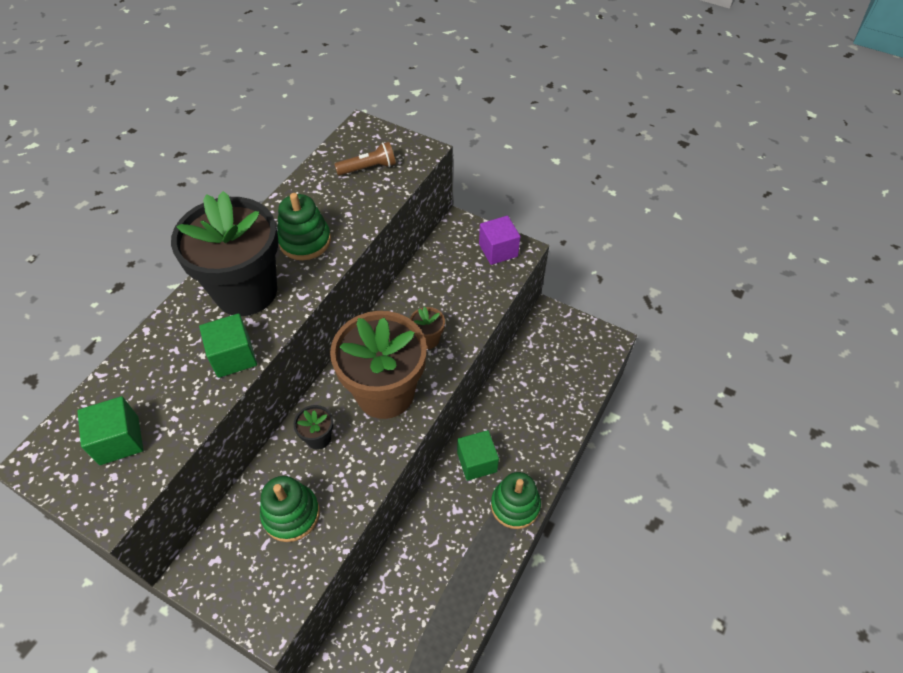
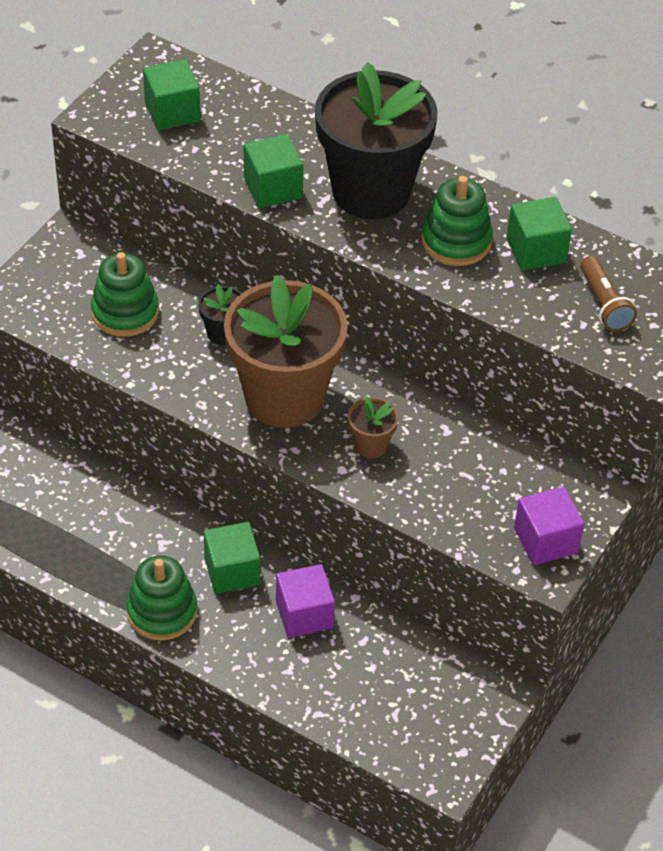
camera: 90 degrees right, 5 degrees down
none -> purple cube [276,564,335,638]
none -> green cube [506,197,572,271]

